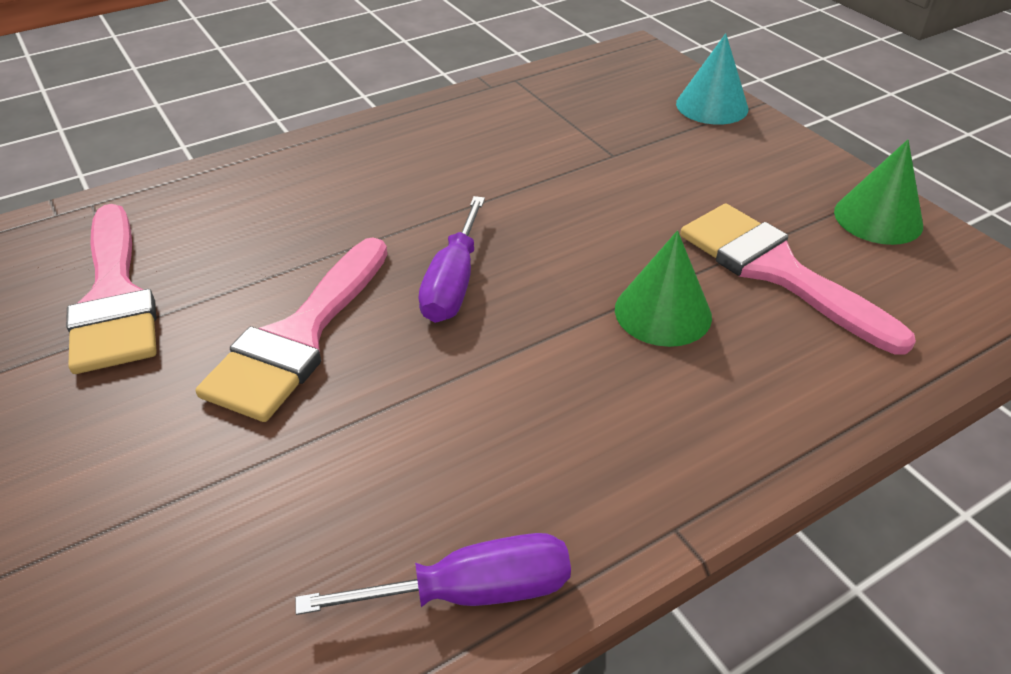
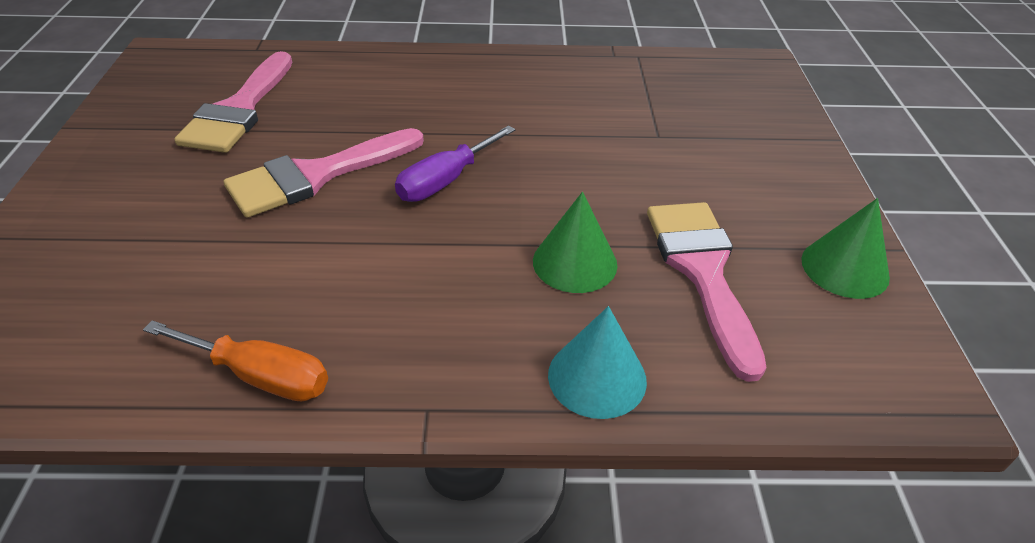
camera: 30 degrees right, 0 degrees up
purple screwdriver [295,533,571,615] -> orange screwdriver [143,320,328,402]
turquoise cone [676,33,748,125] -> turquoise cone moved to [548,306,647,419]

